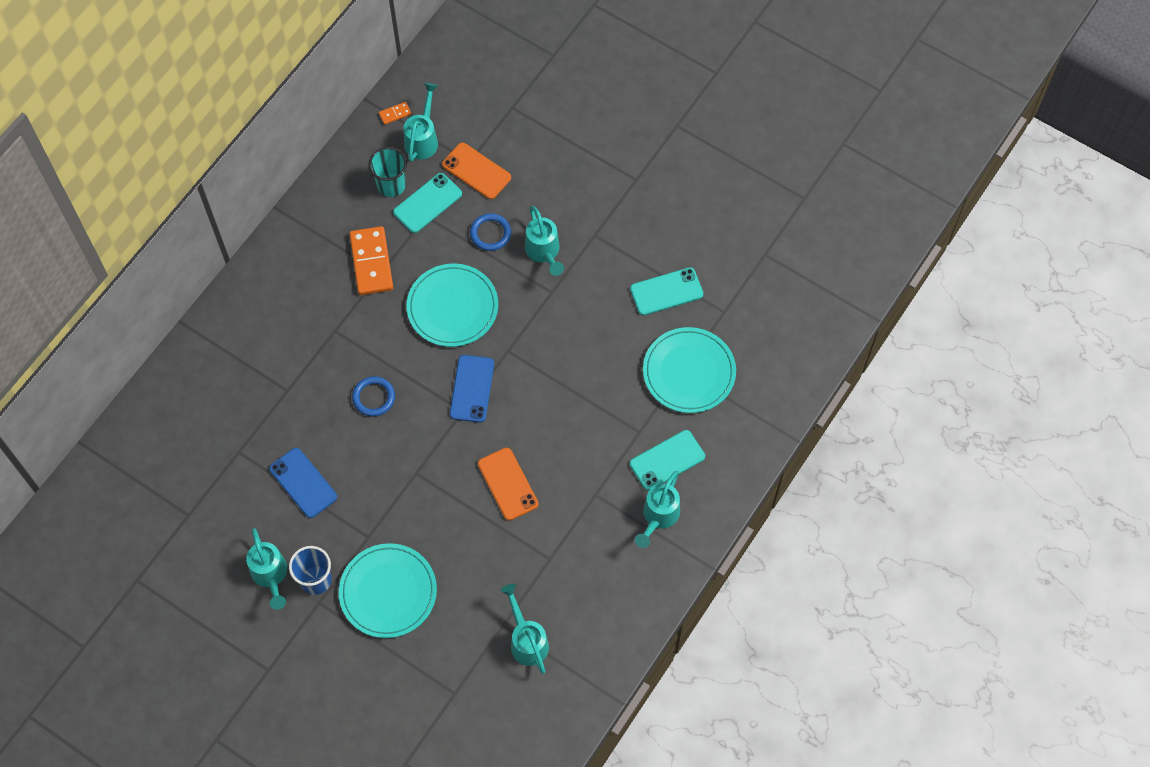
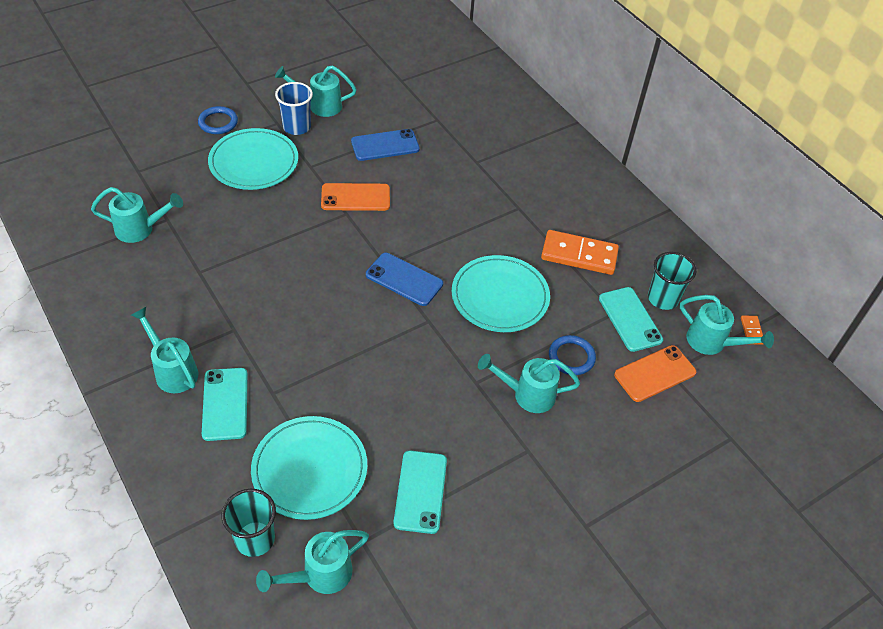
camera: 110 degrees right, 15 degrees down
blue ring [352,376,395,416] -> blue ring moved to [198,106,238,134]
orange phone [478,448,538,521] -> orange phone moved to [321,183,390,211]
none -> turquoise cup [221,489,276,557]
none -> turquoise watering can [256,530,369,594]

